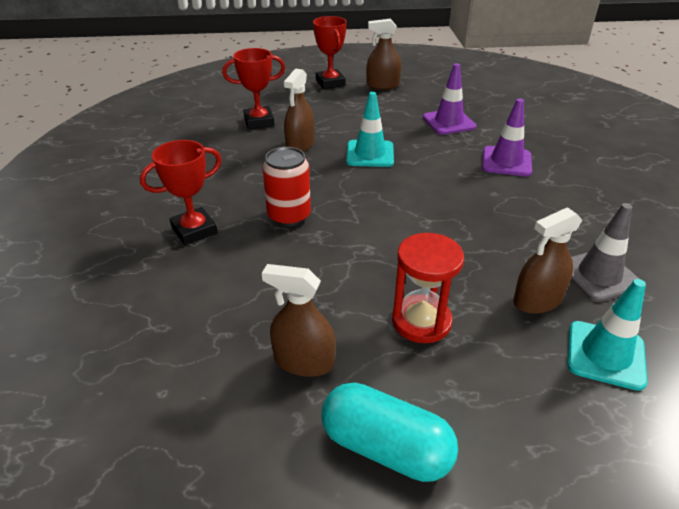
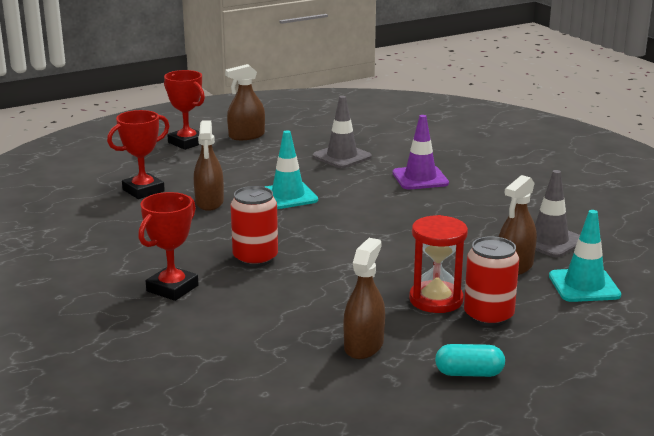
camera: 25 degrees left, 15 degrees down
brown spray bottle [262,264,335,377] -> brown spray bottle turned 120 degrees clockwise [344,238,385,359]
turquoise capsule [321,383,458,482] -> turquoise capsule [435,344,505,377], size x0.61
purple traffic cone [423,63,476,135] -> grey traffic cone [313,96,372,168]
none -> red can [464,236,519,327]

